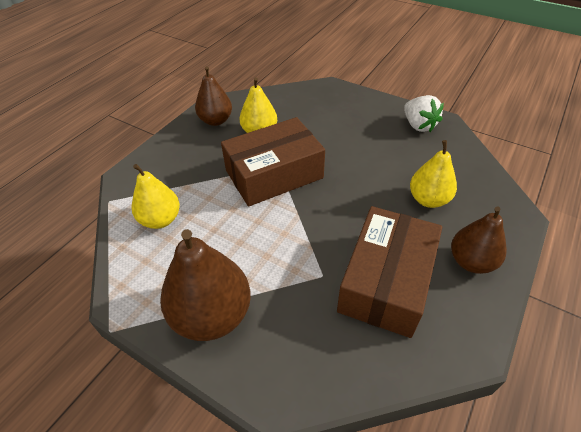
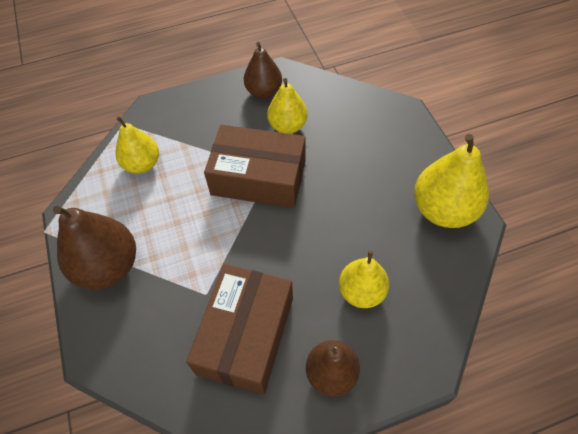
camera: 40 degrees right, 10 degrees up
brown box [337,206,442,338] -> brown box turned 45 degrees counterclockwise [186,264,293,395]
white strawberry [404,95,444,132] -> yellow pear [414,134,489,228]

